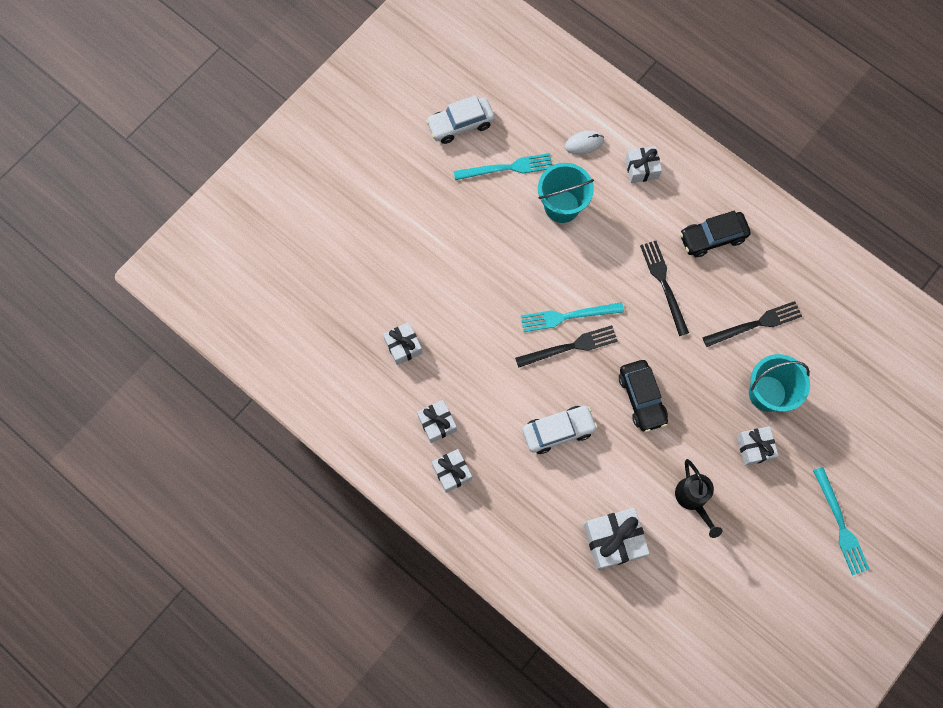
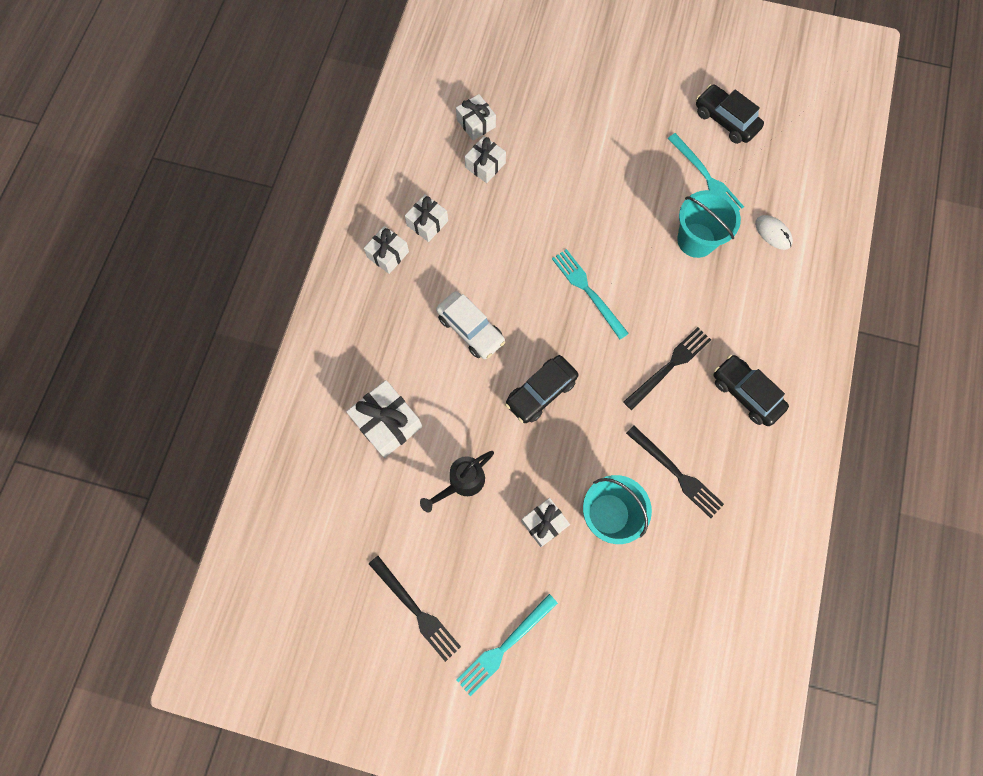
camera: 65 degrees right, 0 degrees up
white car [426,95,495,144] -> black car [696,84,764,144]
black fork [515,325,618,368] -> black fork moved to [369,556,461,662]
white gift [625,146,662,183] -> white gift moved to [456,94,496,141]

